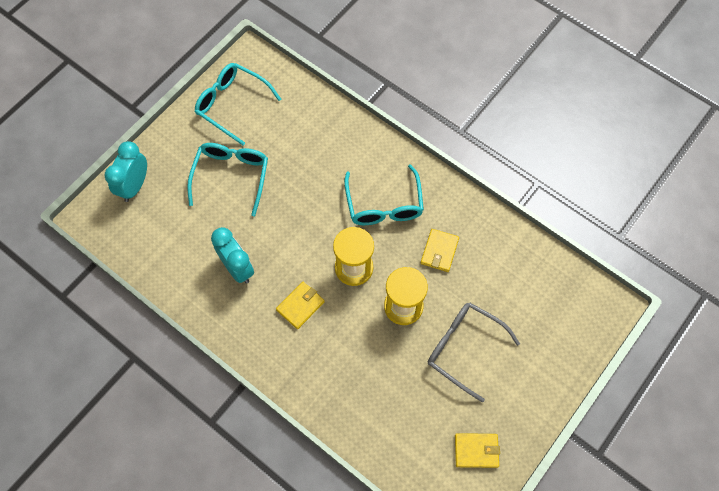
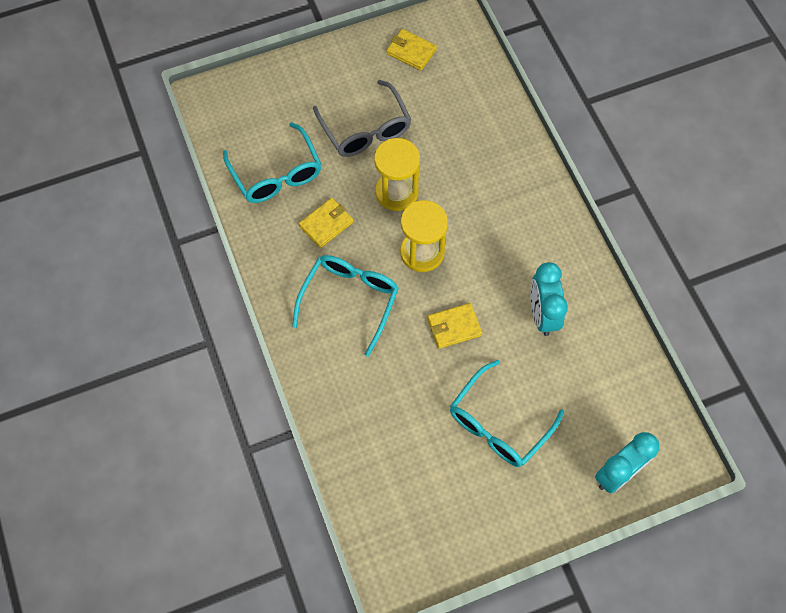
camera: 150 degrees left, 0 degrees up
turquoise glasses [195,63,281,145] -> turquoise glasses moved to [223,122,321,203]
yellow wallet [276,282,325,329] -> yellow wallet moved to [427,303,482,349]

